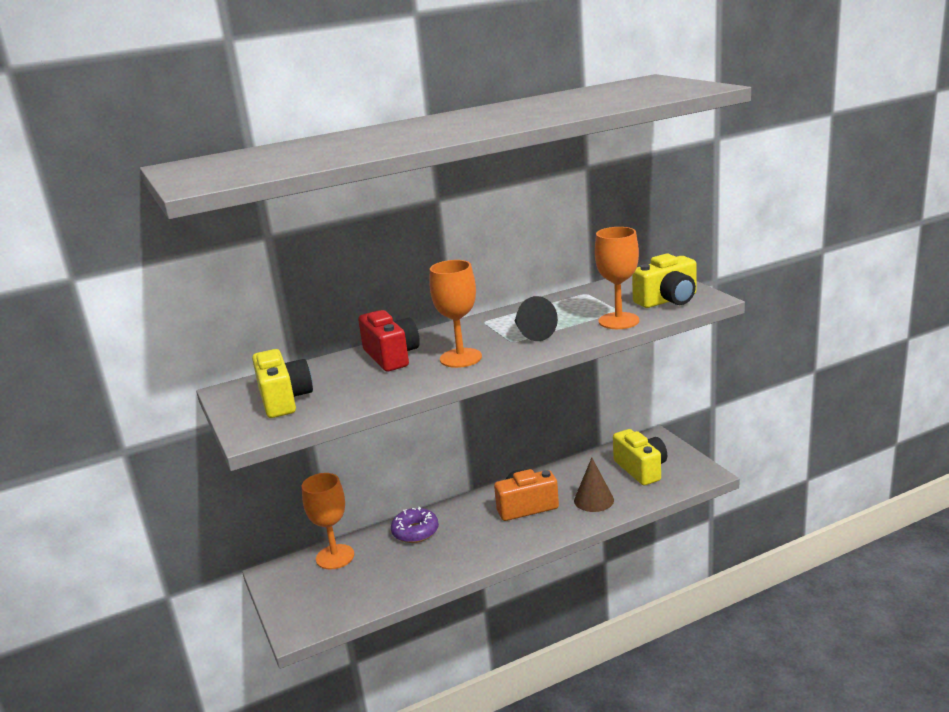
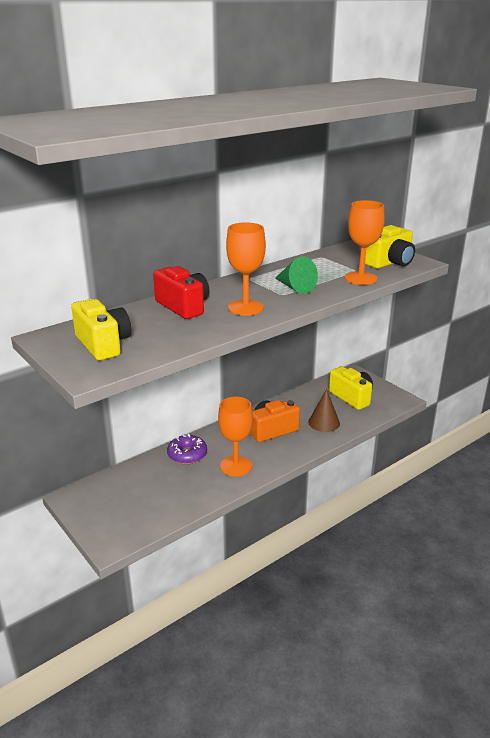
camera: 15 degrees left, 5 degrees up
orange goblet [302,473,354,570] -> orange goblet moved to [218,397,253,476]
black cone [515,296,558,341] -> green cone [275,256,318,294]

